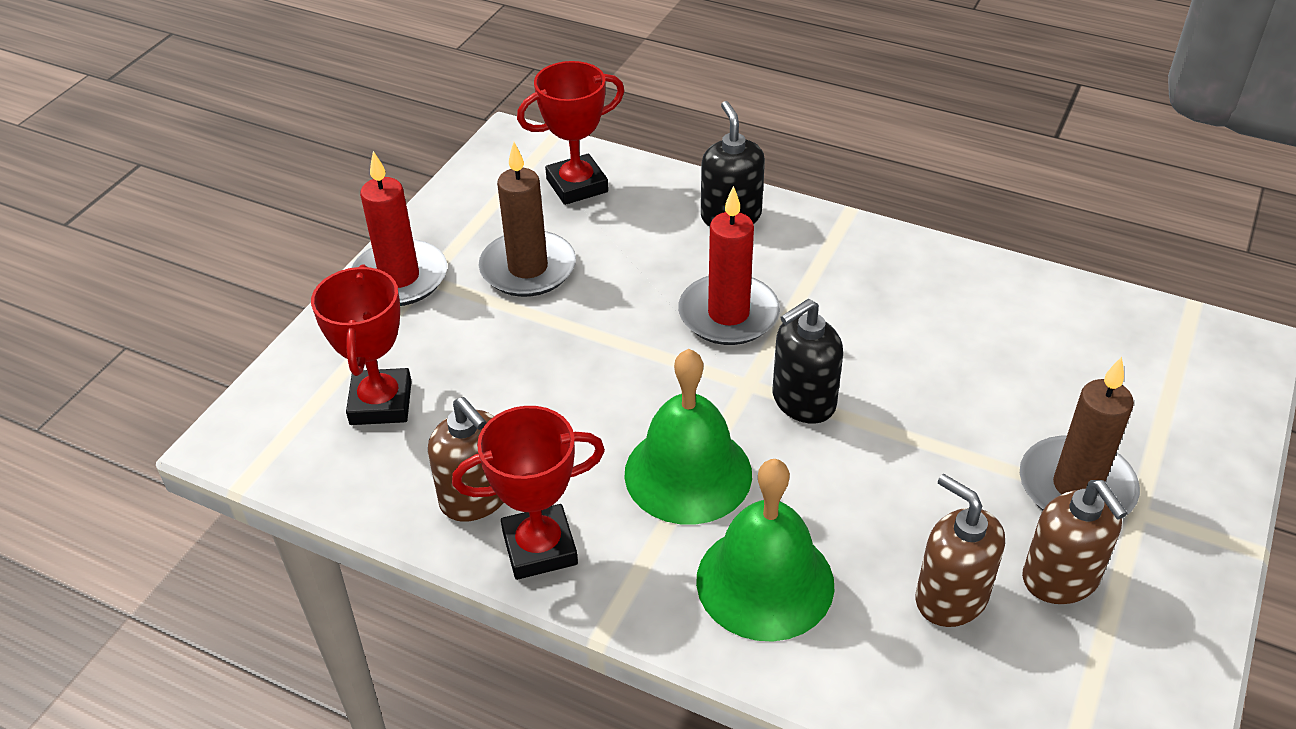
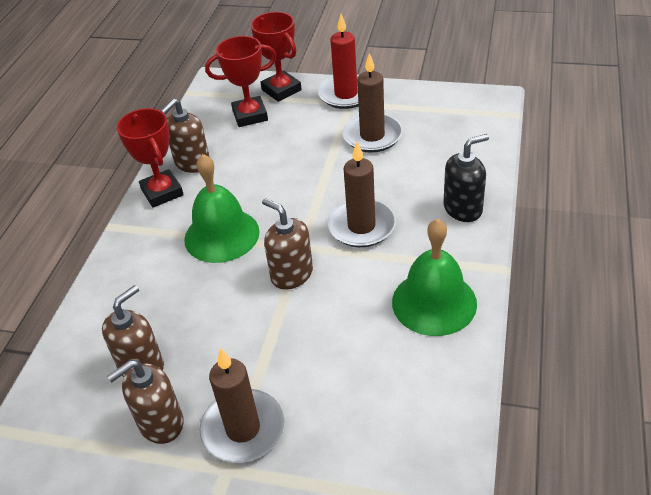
camera: 80 degrees right, 0 degrees up
red trophy [517,61,624,205] -> red trophy moved to [251,12,302,102]
red candle [678,186,780,345] -> brown candle [327,142,396,247]
green bell [696,459,834,642] -> green bell moved to [392,219,477,336]
black soap dispenser [773,299,843,424] -> brown soap dispenser [262,198,313,290]

